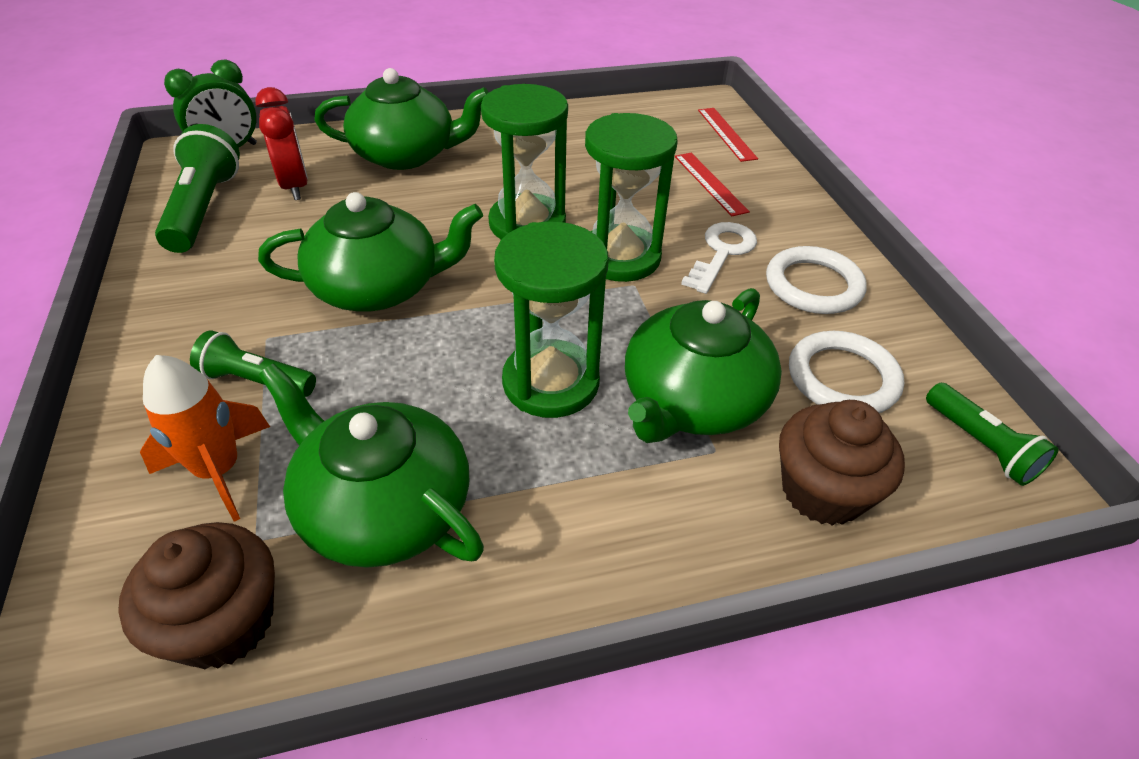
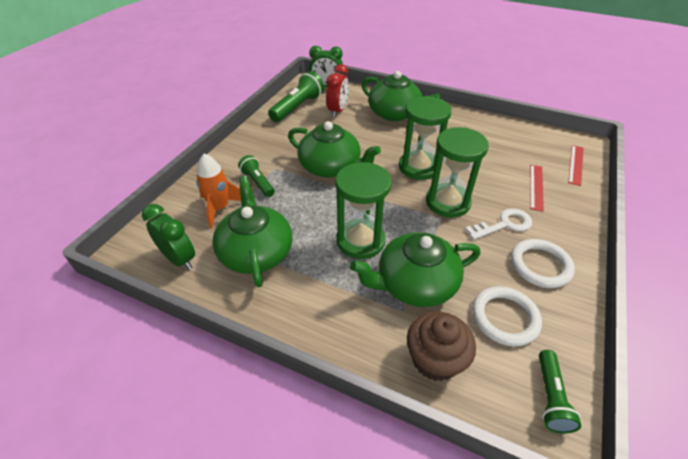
camera: 40 degrees right, 0 degrees up
brown cupcake [118,522,275,669] -> green clock [142,204,195,270]

